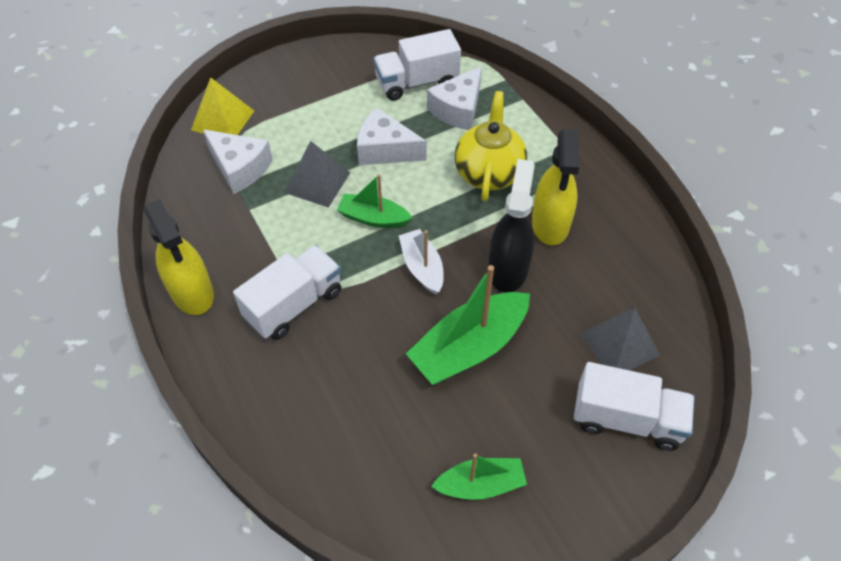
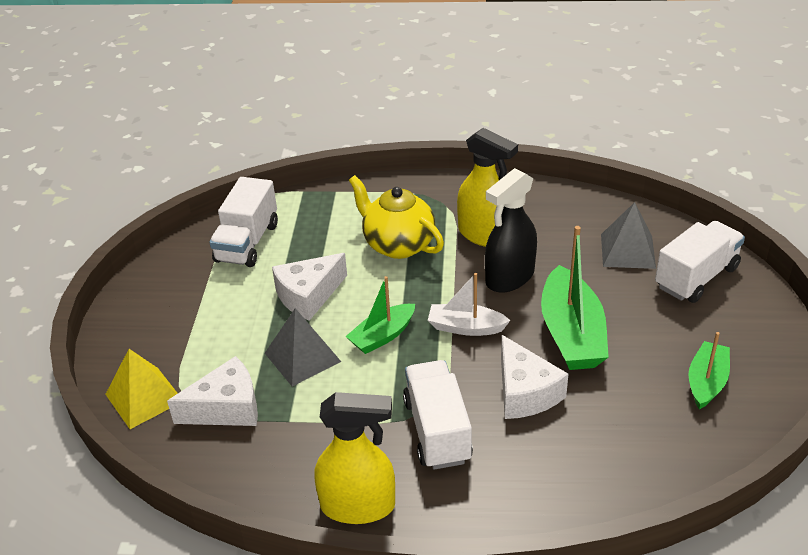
camera: 55 degrees left, 15 degrees down
white cheese [427,66,482,130] -> white cheese moved to [501,335,568,419]
black spray bottle [489,159,535,293] -> black spray bottle turned 90 degrees counterclockwise [485,168,537,293]

